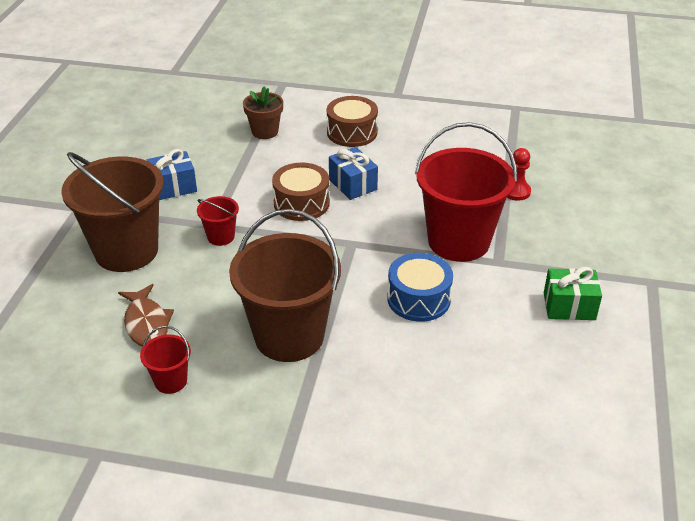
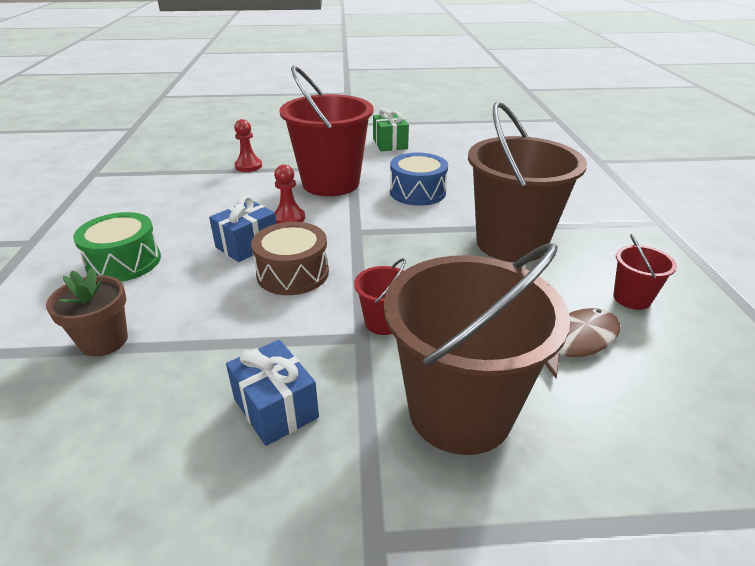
camera: 105 degrees left, 5 degrees down
brown drum [327,96,378,147] -> green drum [73,212,161,282]
none -> red pawn [274,165,305,224]

